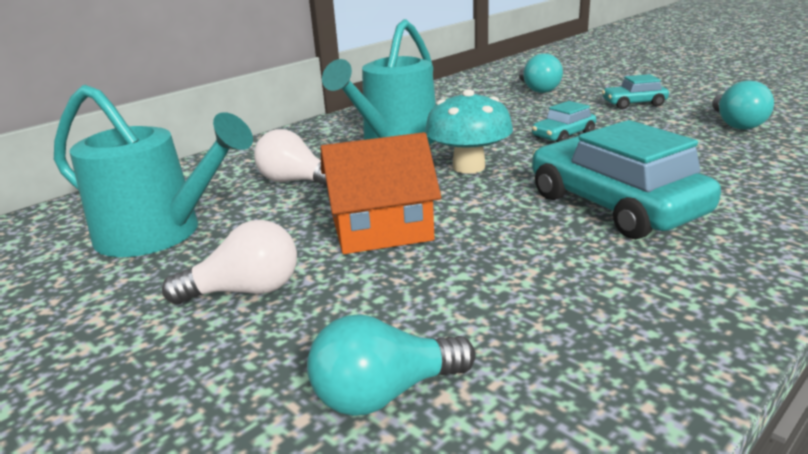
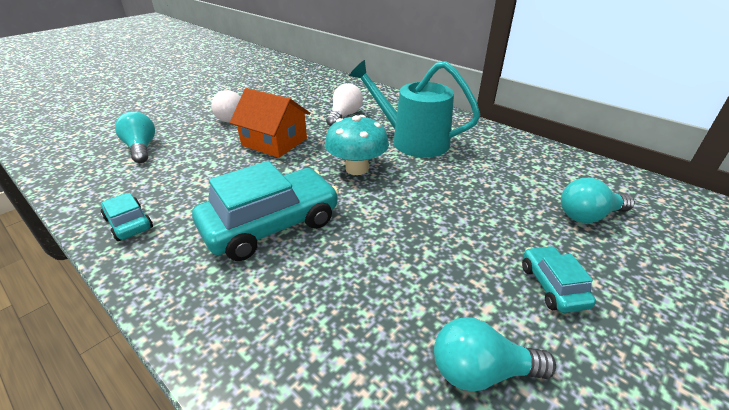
camera: 85 degrees right, 10 degrees up
turquoise watering can [54,85,253,257] -> none
orange house [321,132,441,254] -> orange house turned 45 degrees counterclockwise [230,88,310,158]
turquoise car [532,101,596,142] -> turquoise car moved to [101,193,153,241]

